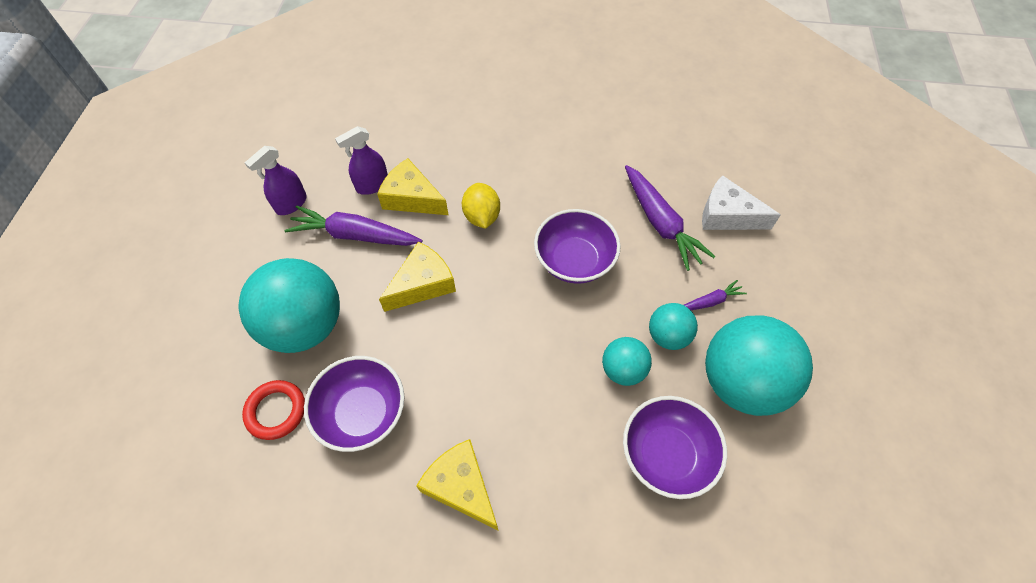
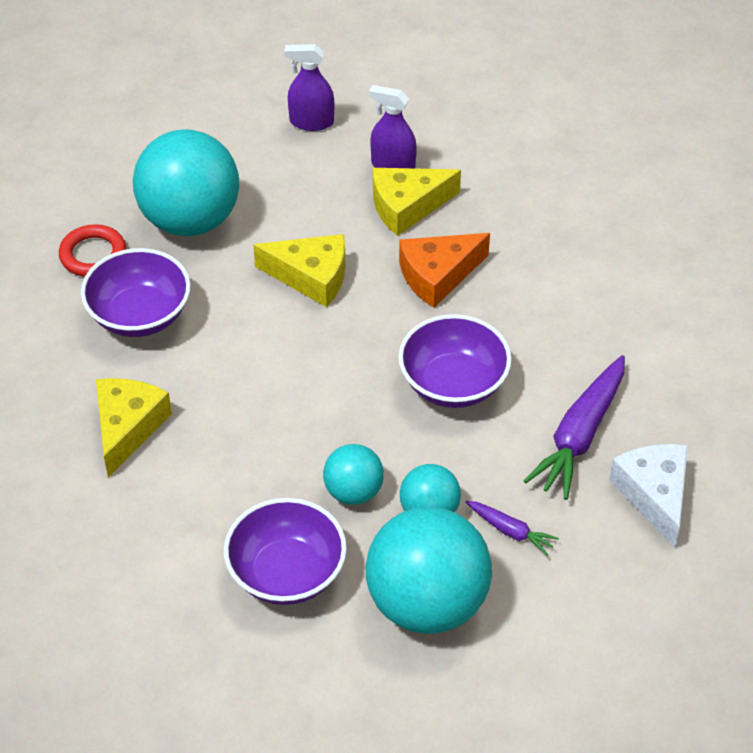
camera: 55 degrees right, 10 degrees down
purple carrot [285,205,422,246] -> none
yellow cheese [377,158,448,215] -> yellow cheese turned 105 degrees counterclockwise [373,168,461,236]
yellow lemon [462,183,500,229] -> orange cheese [399,233,490,308]

